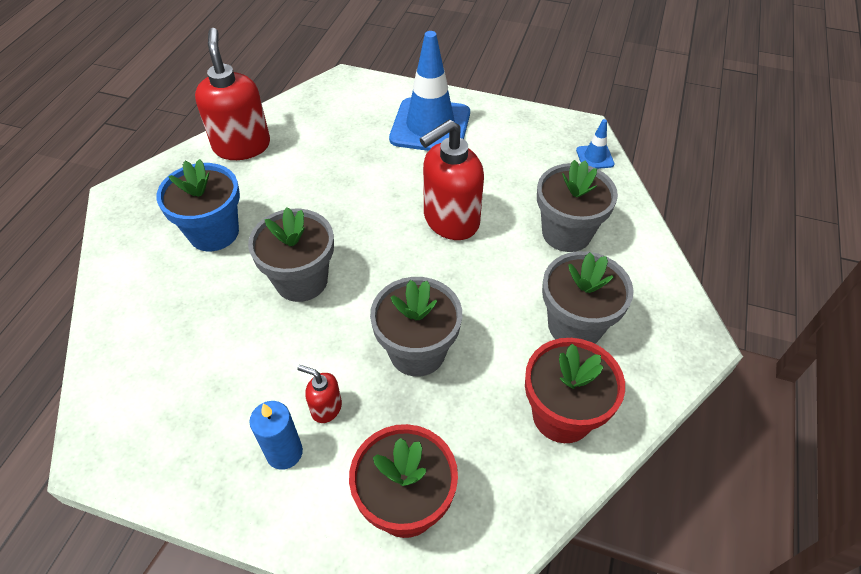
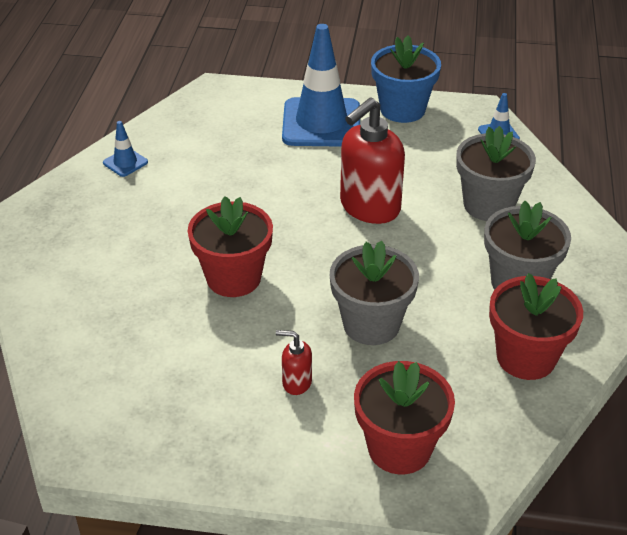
camera: 10 degrees left, 10 degrees down
blue flower pot [156,159,240,251] -> blue flower pot moved to [371,36,441,123]
red soap dispenser [195,28,270,160] -> blue traffic cone [103,121,148,177]
grey flower pot [248,207,334,302] -> red flower pot [188,196,273,297]
blue candle [249,401,303,470] -> none

